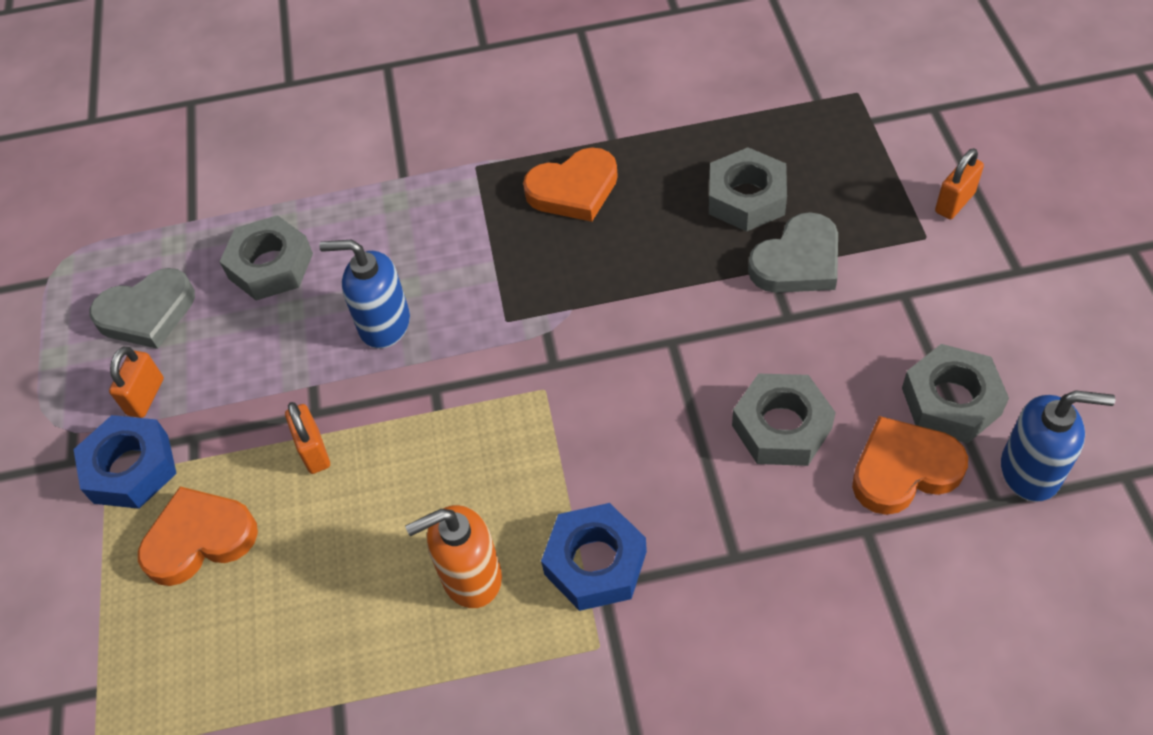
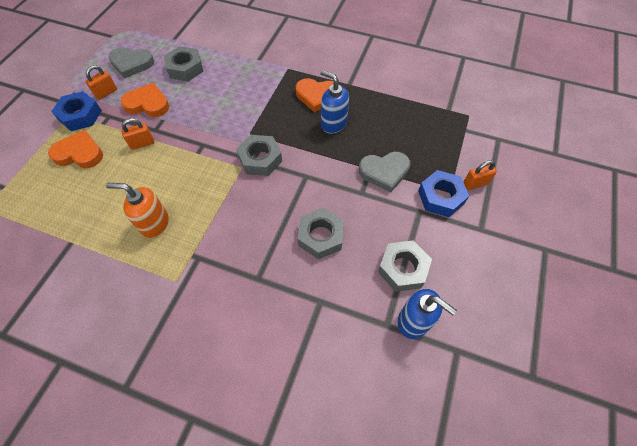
camera: 25 degrees right, 5 degrees up
orange padlock [285,402,330,474] -> orange padlock turned 60 degrees clockwise [121,118,154,150]
blue soap dispenser [319,240,410,349] -> blue soap dispenser moved to [321,70,349,134]
blue nut [541,503,647,611] -> blue nut moved to [418,170,469,217]
grey nut [709,147,787,231] -> grey nut moved to [237,135,282,176]
orange heart [852,416,968,515] -> orange heart moved to [121,83,169,117]

